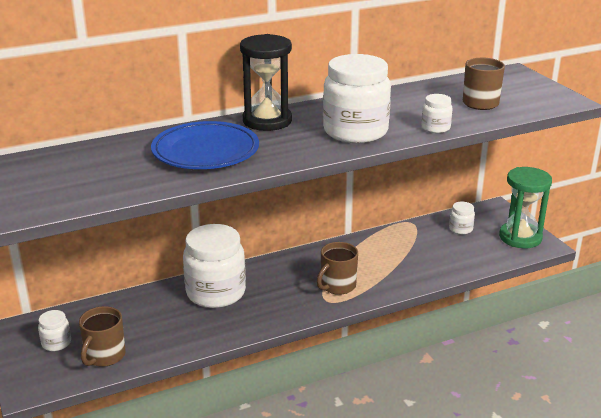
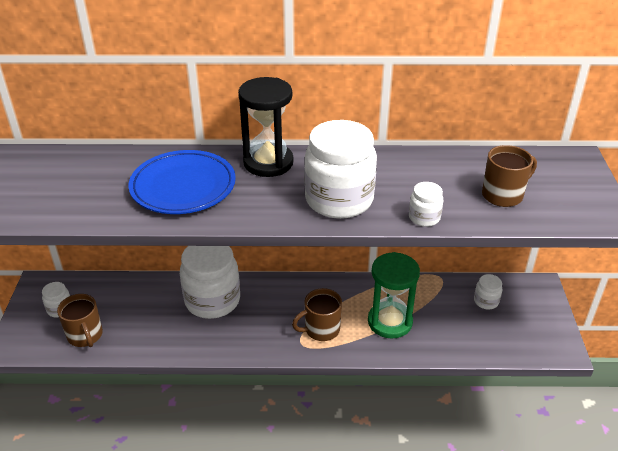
camera: 25 degrees right, 10 degrees up
brown mug [79,306,126,367] -> brown mug turned 75 degrees counterclockwise [57,294,103,347]
green hourglass [499,167,552,248] -> green hourglass moved to [368,252,420,339]

